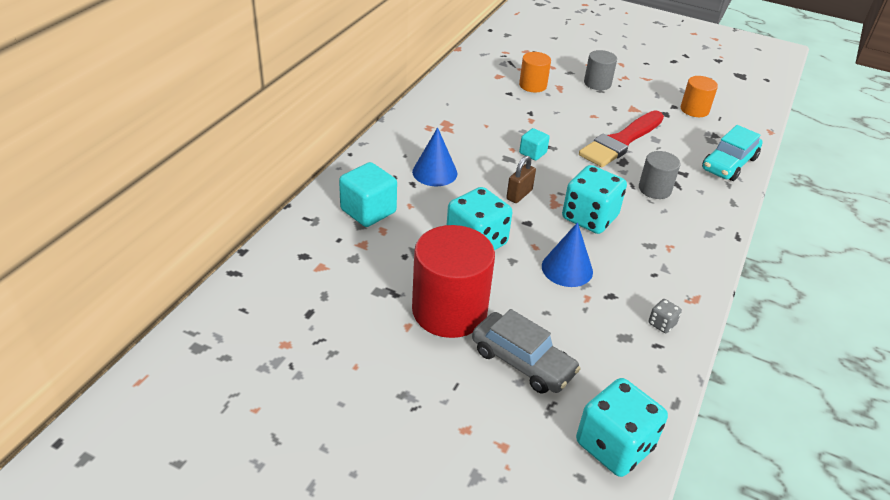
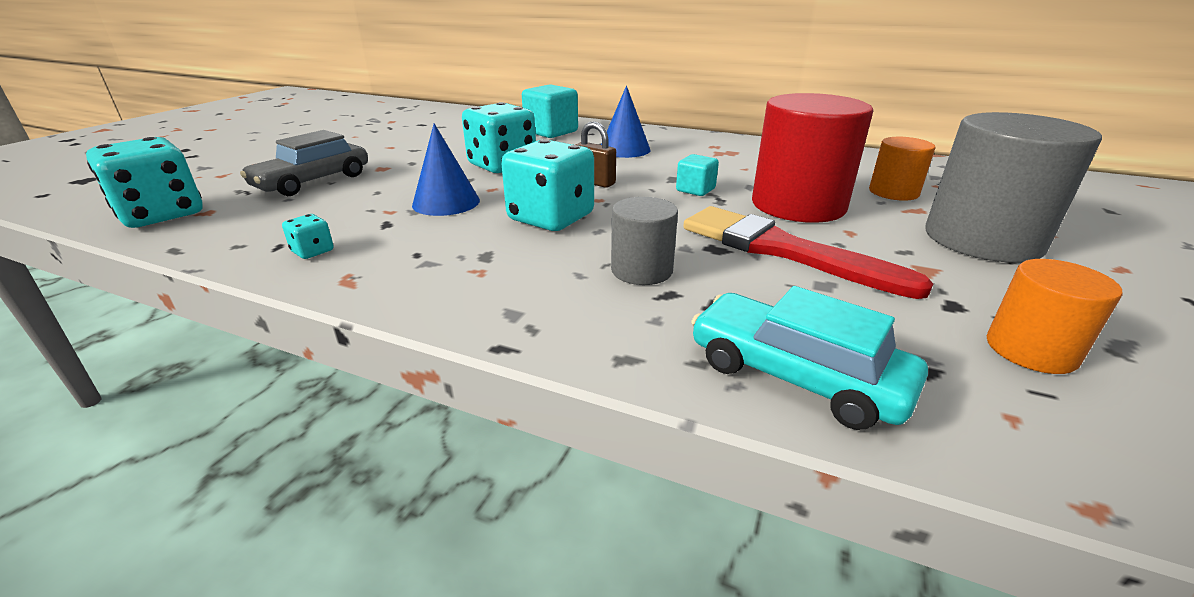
camera: 90 degrees right, 10 degrees down
red cylinder [412,225,495,338] -> red cylinder moved to [752,93,873,223]
grey cylinder [584,50,617,90] -> grey cylinder [925,112,1102,263], size x1.87
grey dice [648,299,682,333] -> turquoise dice [282,214,334,259]

